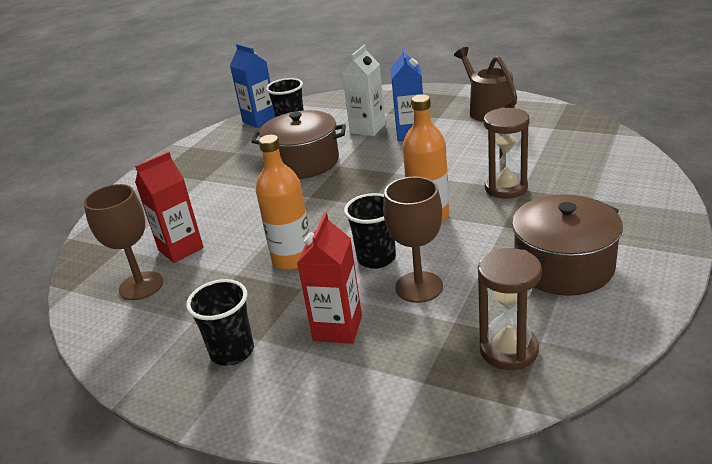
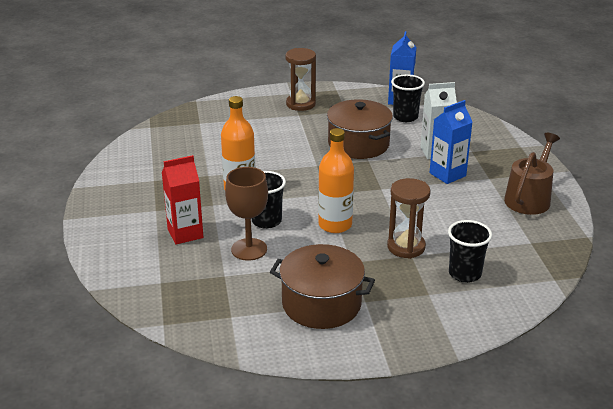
camera: 50 degrees right, 0 degrees up
brown goblet [84,184,163,300] -> none
red carton [135,151,204,263] -> none
black cup [186,279,254,366] -> black cup moved to [448,220,492,283]
brown hourglass [478,248,542,370] -> brown hourglass moved to [286,48,316,111]

